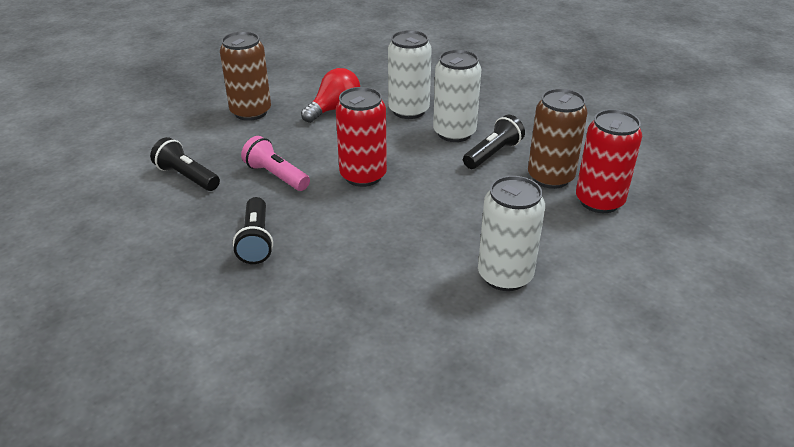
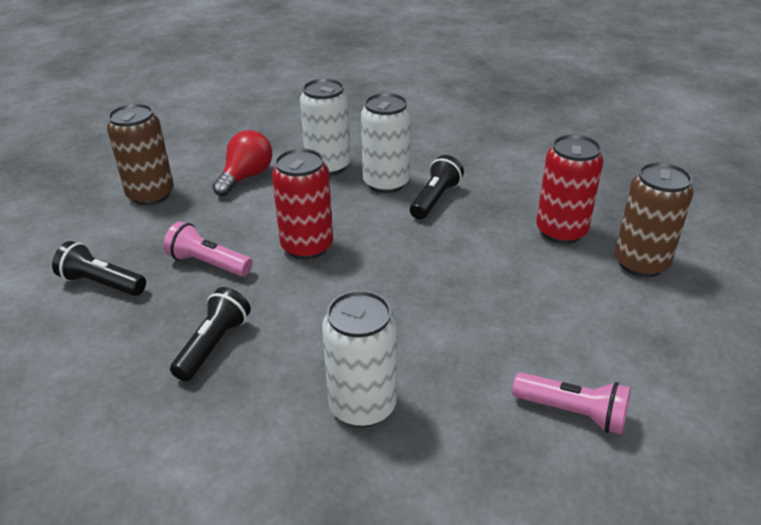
camera: 15 degrees left, 0 degrees up
black flashlight [233,197,273,264] -> black flashlight turned 135 degrees counterclockwise [170,287,251,381]
white can [478,176,545,291] -> white can moved to [322,290,397,427]
brown can [528,88,588,189] -> brown can moved to [615,162,694,277]
none -> pink flashlight [512,372,631,435]

